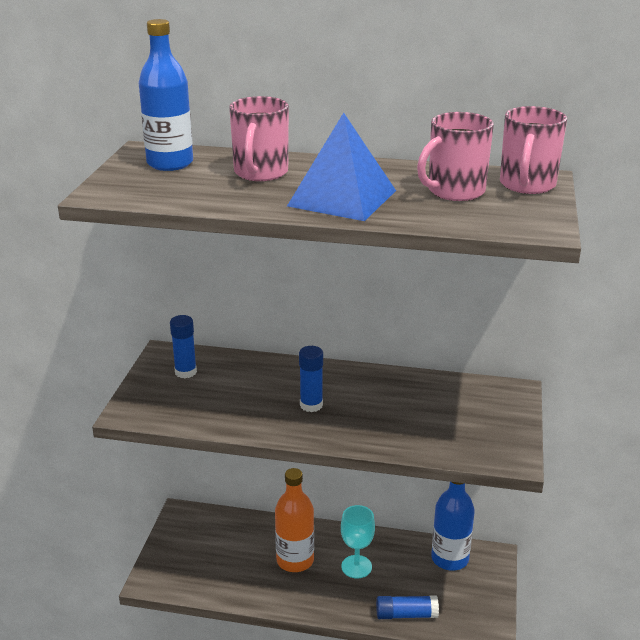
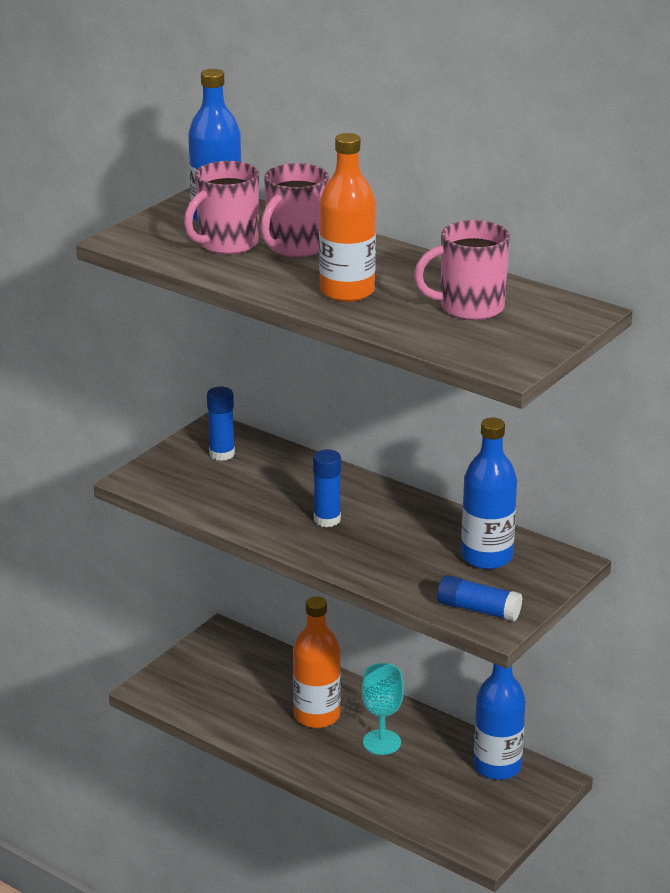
camera: 25 degrees right, 0 degrees up
blue pyramid [287,113,396,221] -> orange bottle [319,133,376,302]
blue glue stick [376,595,439,619] -> blue glue stick moved to [437,575,523,622]
pink mug [500,106,567,194] -> pink mug moved to [184,161,259,255]
none -> blue bottle [461,418,517,569]

